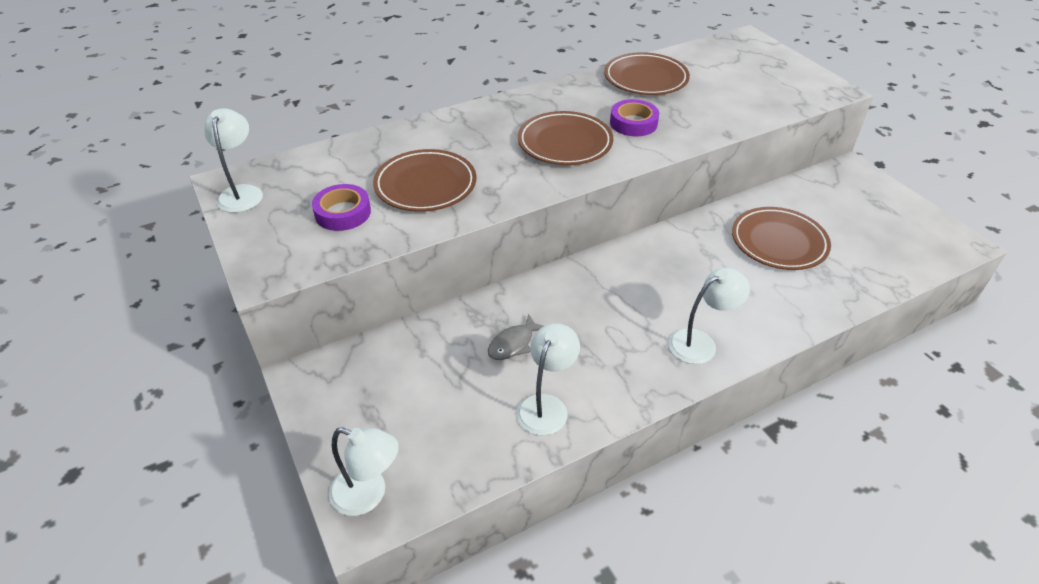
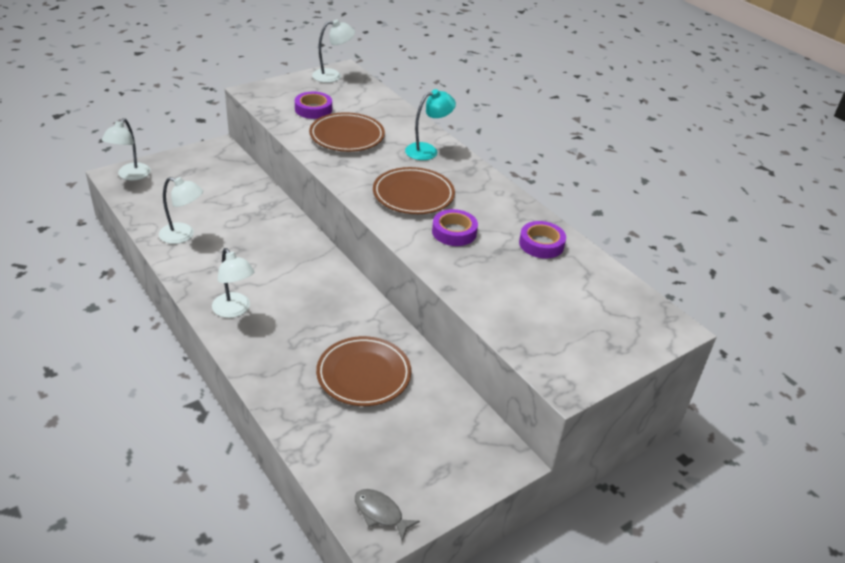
camera: 80 degrees right, 5 degrees down
grey fish [488,314,544,360] -> grey fish moved to [355,489,420,541]
brown plate [604,52,690,95] -> purple tape [519,221,566,259]
none -> turquoise lamp [405,89,456,160]

